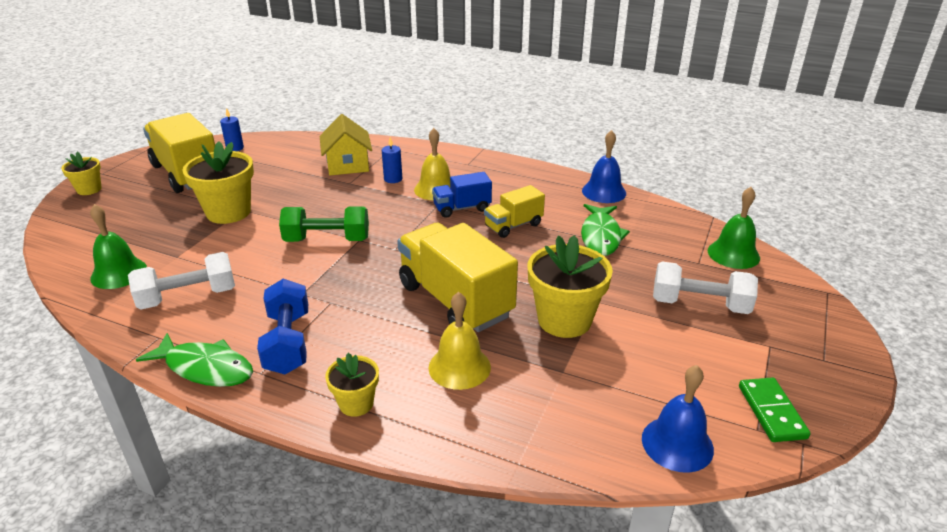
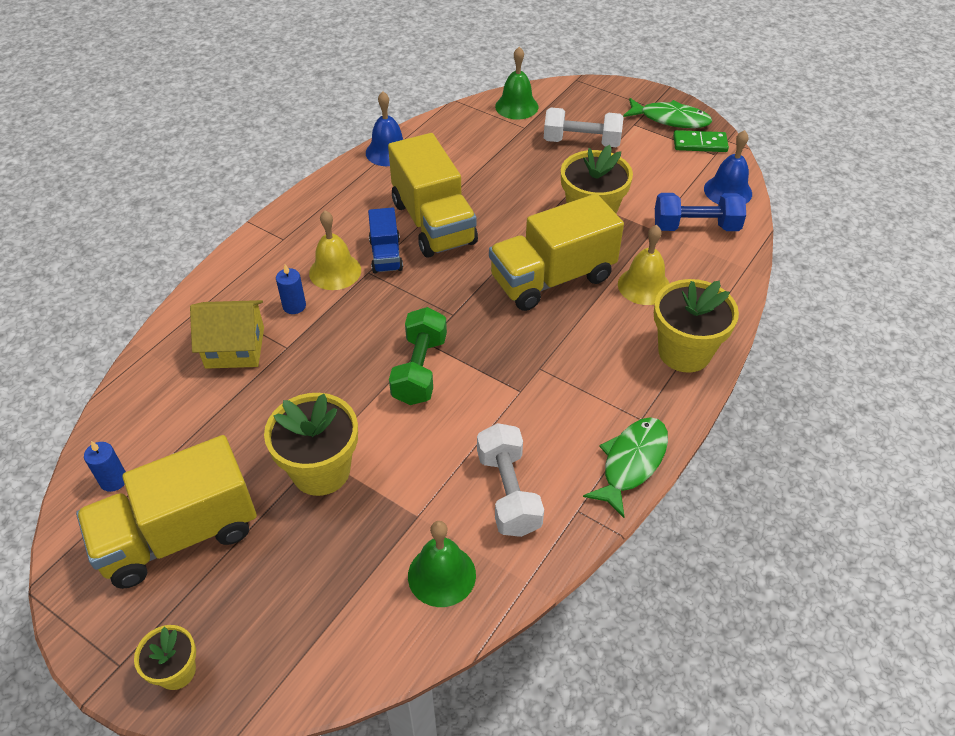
camera: 80 degrees left, 15 degrees up
blue dumbbell [257,279,308,374] -> blue dumbbell moved to [655,193,746,231]
yellow flower pot [325,353,379,417] -> yellow flower pot [654,279,739,373], size x1.80
yellow truck [484,185,545,238] -> yellow truck [388,133,478,258], size x1.90
green fish [581,204,630,256] -> green fish moved to [623,98,712,128]
white dumbbell [653,262,758,314] -> white dumbbell turned 75 degrees clockwise [544,108,624,147]

